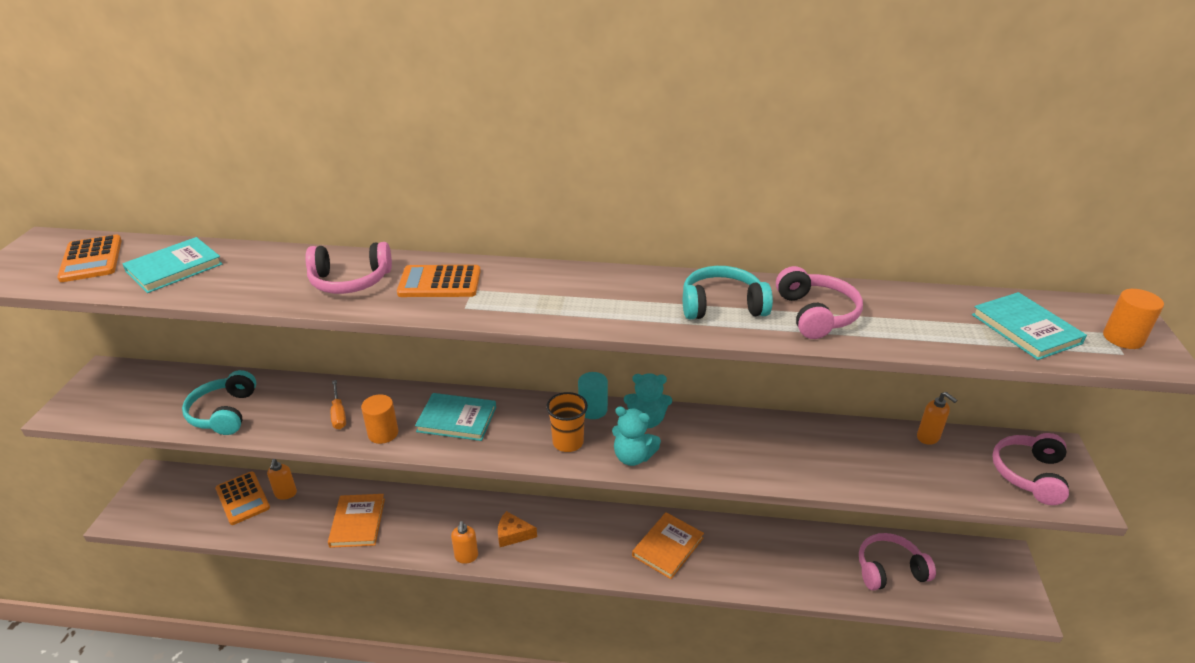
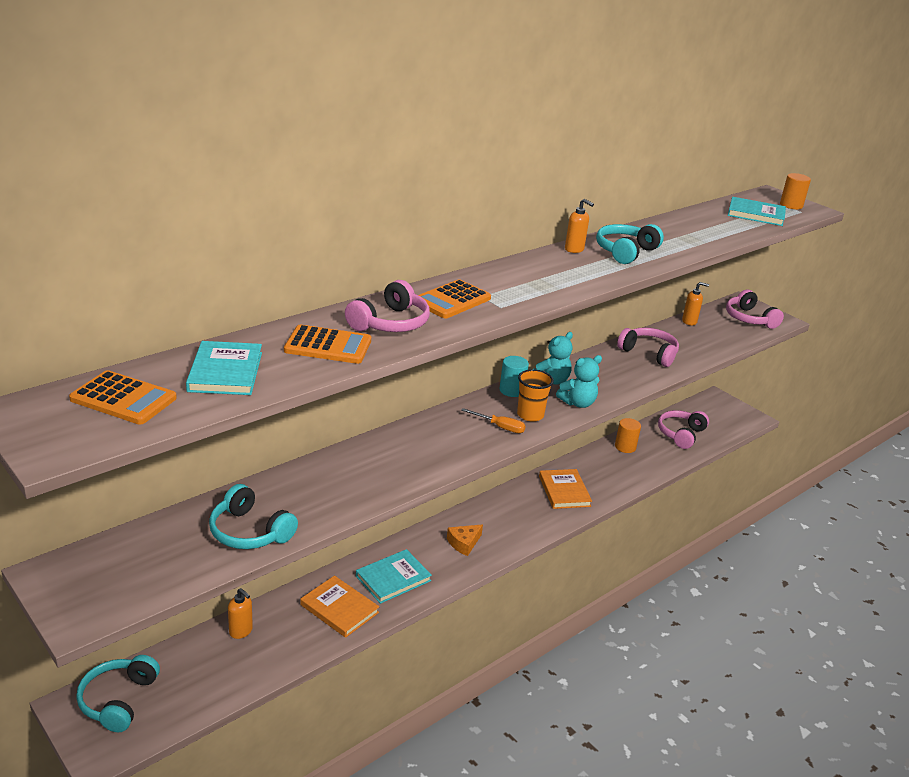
camera: 50 degrees left, 5 degrees down
orange calculator [215,472,270,525] -> orange calculator moved to [284,325,371,364]
orange screwdriver [331,380,346,429] -> orange screwdriver moved to [461,408,526,433]
orange cylinder [361,394,398,444] -> orange cylinder moved to [615,418,641,453]
turquoise book [415,393,496,441] -> turquoise book moved to [356,549,432,604]
orange soap dispenser [451,521,478,564] -> orange soap dispenser moved to [565,199,594,253]
pink headphones [776,266,863,339] -> pink headphones moved to [617,327,679,367]
none -> turquoise headphones [76,655,160,732]

